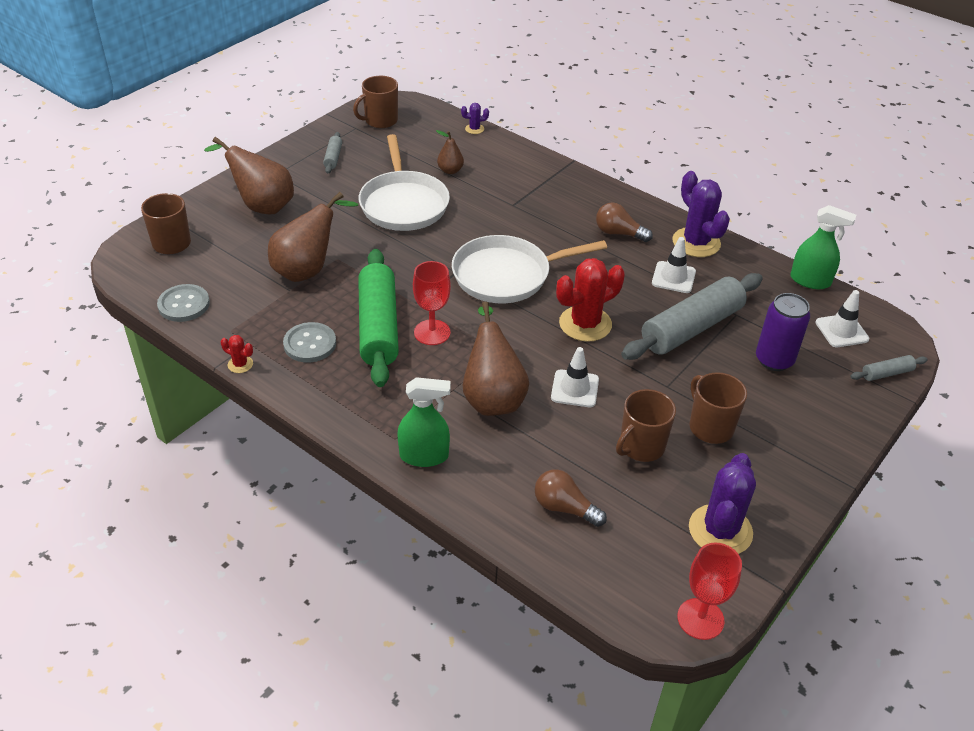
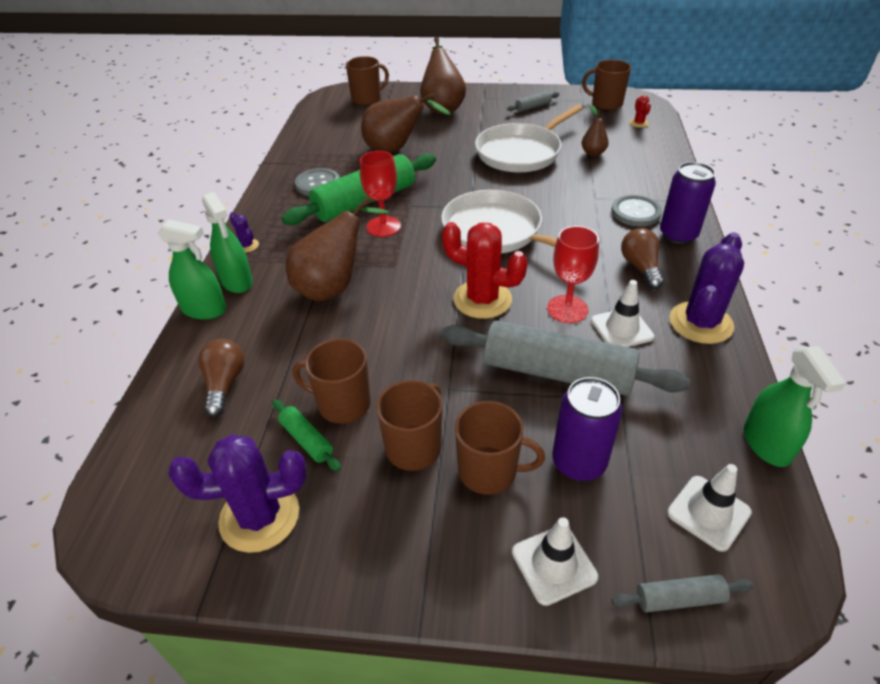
camera: 60 degrees right, 0 degrees up
grey button [157,284,210,322] -> grey button moved to [611,195,662,226]
red cactus [221,335,253,373] -> red cactus moved to [630,95,651,128]
purple cactus [461,103,489,134] -> purple cactus moved to [229,212,259,253]
white traffic cone [551,347,599,407] -> white traffic cone moved to [512,517,598,606]
red goblet [677,542,742,640] -> red goblet moved to [547,226,599,323]
grey rolling pin [850,355,928,381] -> grey rolling pin turned 45 degrees counterclockwise [612,574,753,612]
none -> green spray bottle [157,220,226,320]
none -> green rolling pin [273,399,341,471]
none -> brown mug [455,401,545,495]
none -> purple can [660,162,716,244]

